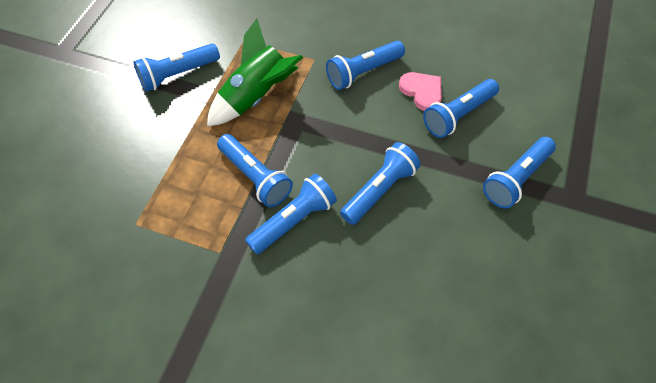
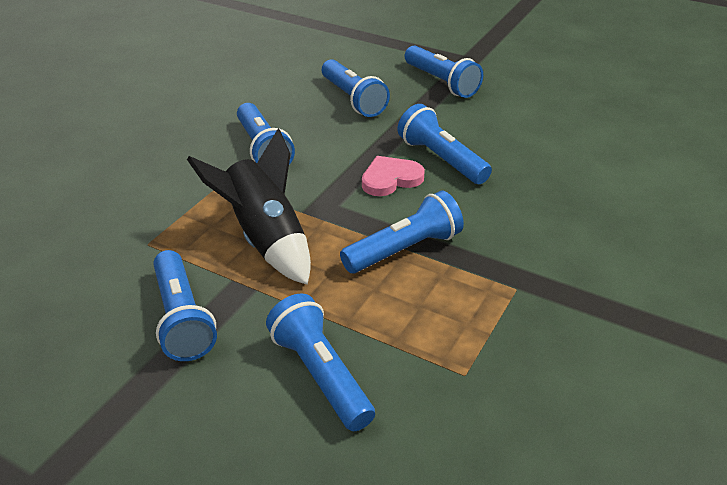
camera: 80 degrees left, 20 degrees down
green rocket [207,19,303,126] -> black rocket [187,128,311,285]
blue flashlight [245,174,337,254] -> blue flashlight moved to [266,293,375,431]
pink heart [399,72,442,111] -> pink heart moved to [362,156,425,196]

